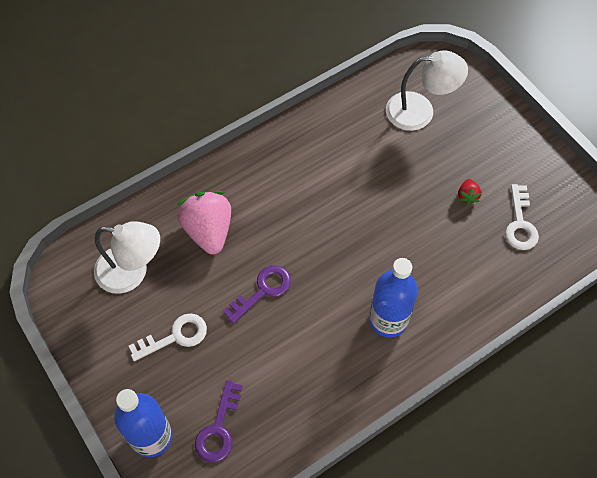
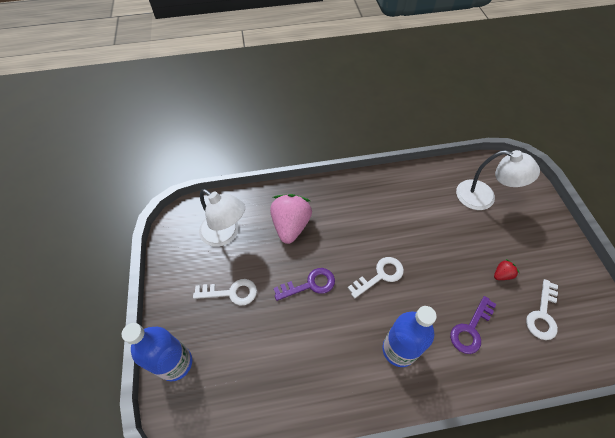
camera: 25 degrees right, 5 degrees down
purple key [195,380,242,462] -> purple key moved to [450,296,497,354]
red strawberry [458,179,482,205] -> red strawberry turned 150 degrees counterclockwise [494,259,519,280]
none -> white key [348,257,404,298]

